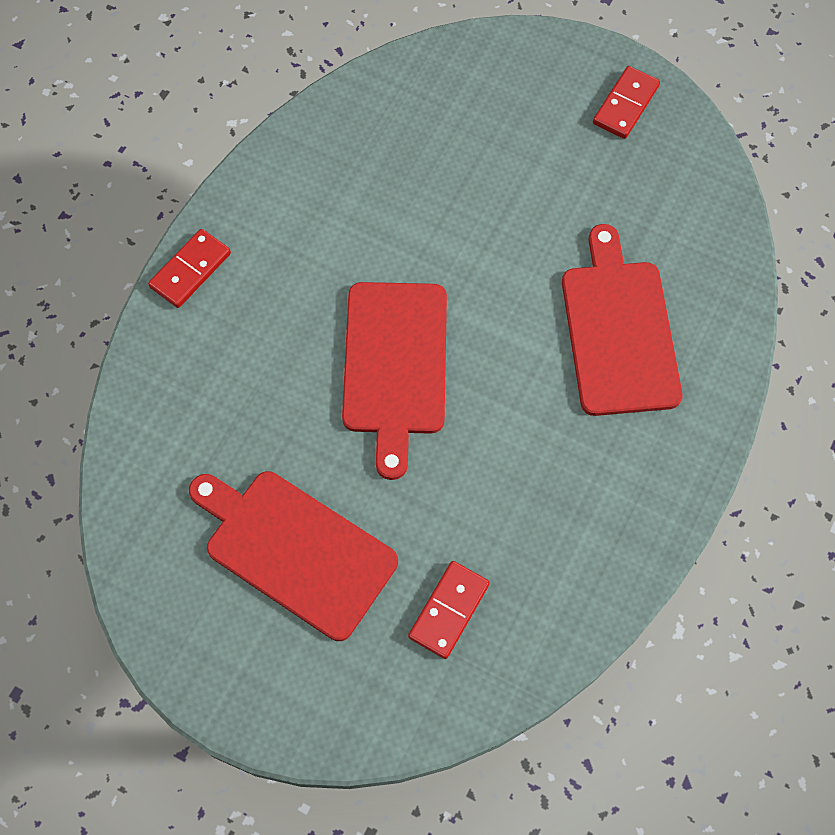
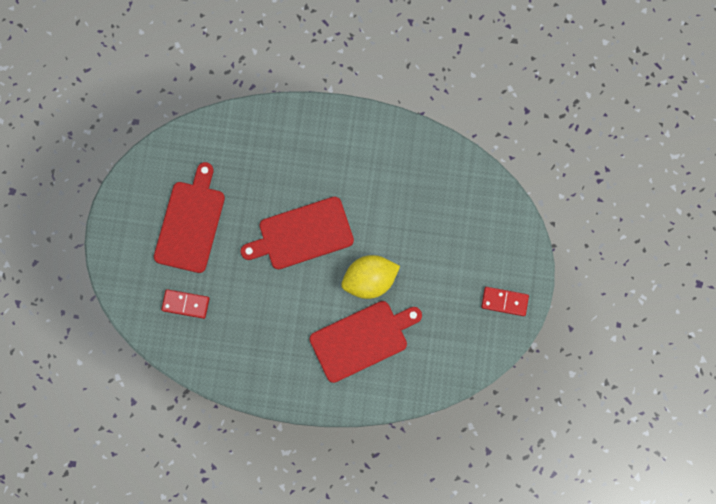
camera: 70 degrees right, 10 degrees up
red domino [148,229,231,308] -> none
none -> yellow lemon [341,255,400,299]

